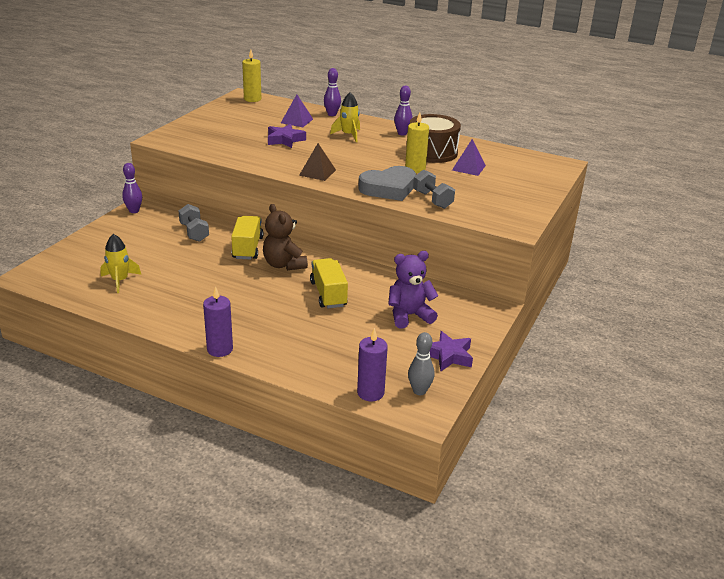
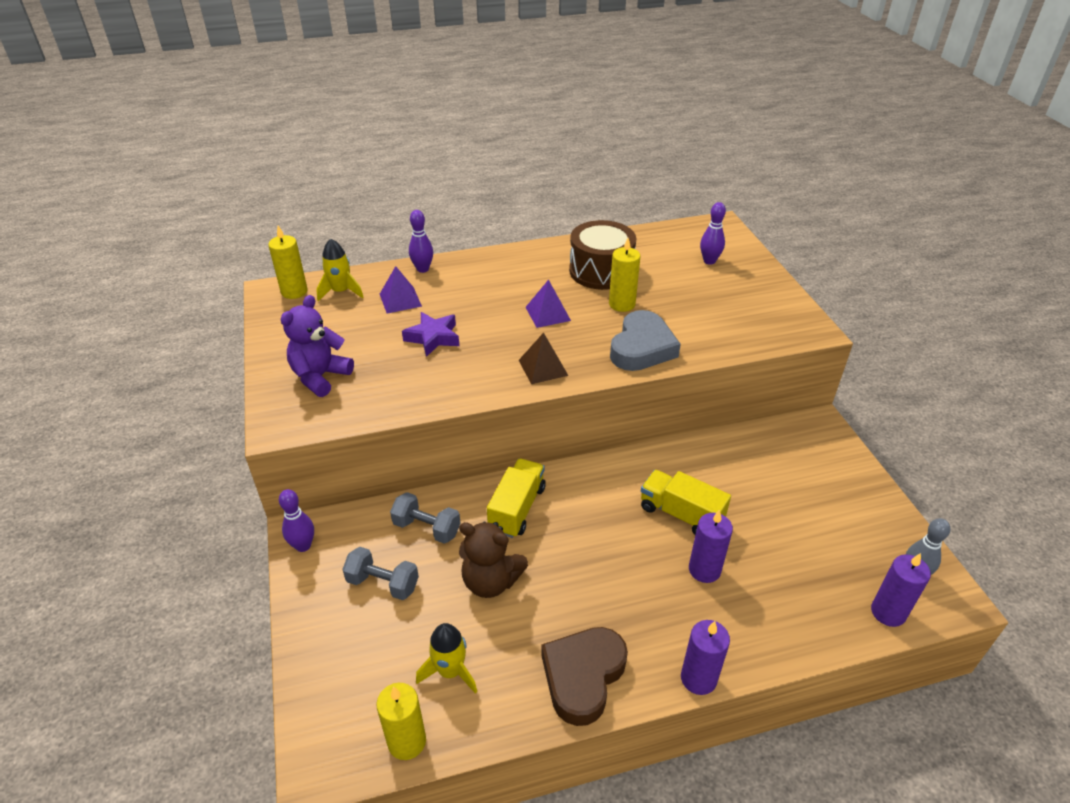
camera: 40 degrees left, 10 degrees up
yellow truck [231,216,264,260] -> yellow truck turned 60 degrees clockwise [487,459,546,538]
brown teddy bear [263,204,308,270] -> brown teddy bear moved to [459,521,528,598]
yellow rocket [330,92,360,142] -> yellow rocket moved to [316,239,363,301]
purple teddy bear [388,251,439,329] -> purple teddy bear moved to [281,295,354,397]
purple bowling pin [394,86,413,135] -> purple bowling pin moved to [700,202,726,265]
grey dumbbell [413,169,455,209] -> grey dumbbell moved to [342,547,419,600]
purple star [430,331,473,371] -> none
purple pyramid [452,139,486,176] -> purple pyramid moved to [525,279,571,328]
none -> yellow candle [376,683,426,760]
none -> brown heart [541,627,628,726]
none -> purple candle [689,510,733,583]

